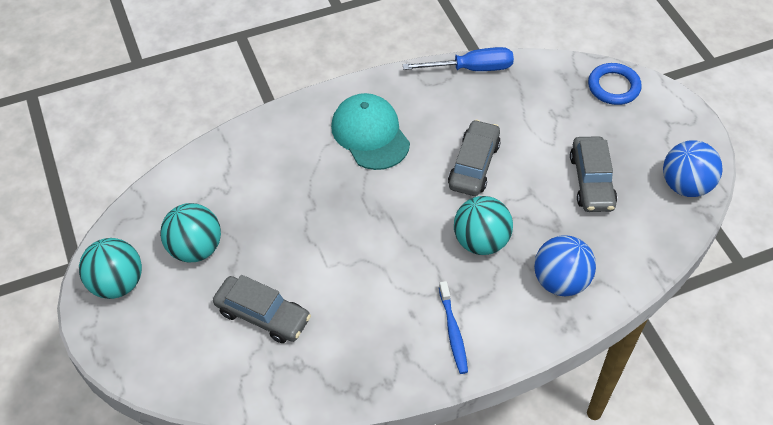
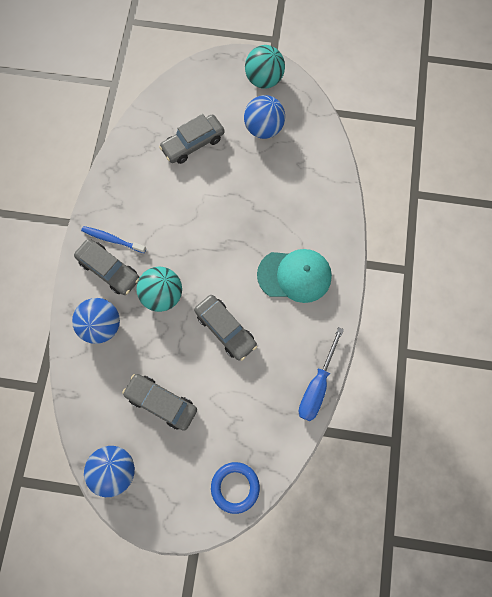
camera: 120 degrees right, 20 degrees up
turquoise ball [160,203,221,263] -> blue ball [244,95,285,139]
none -> grey car [74,239,140,295]

